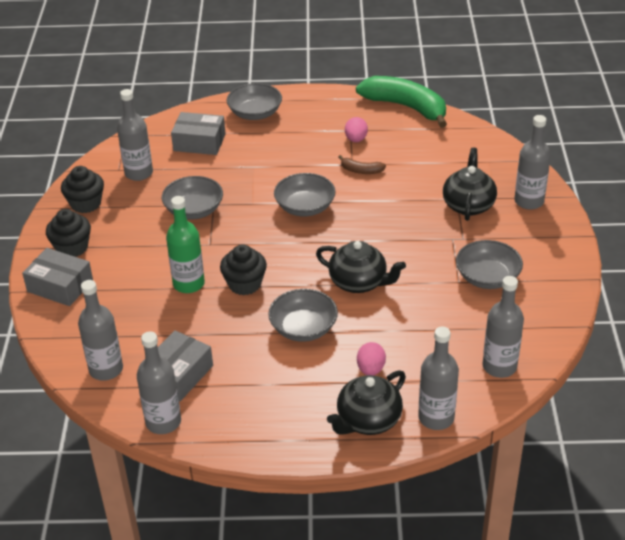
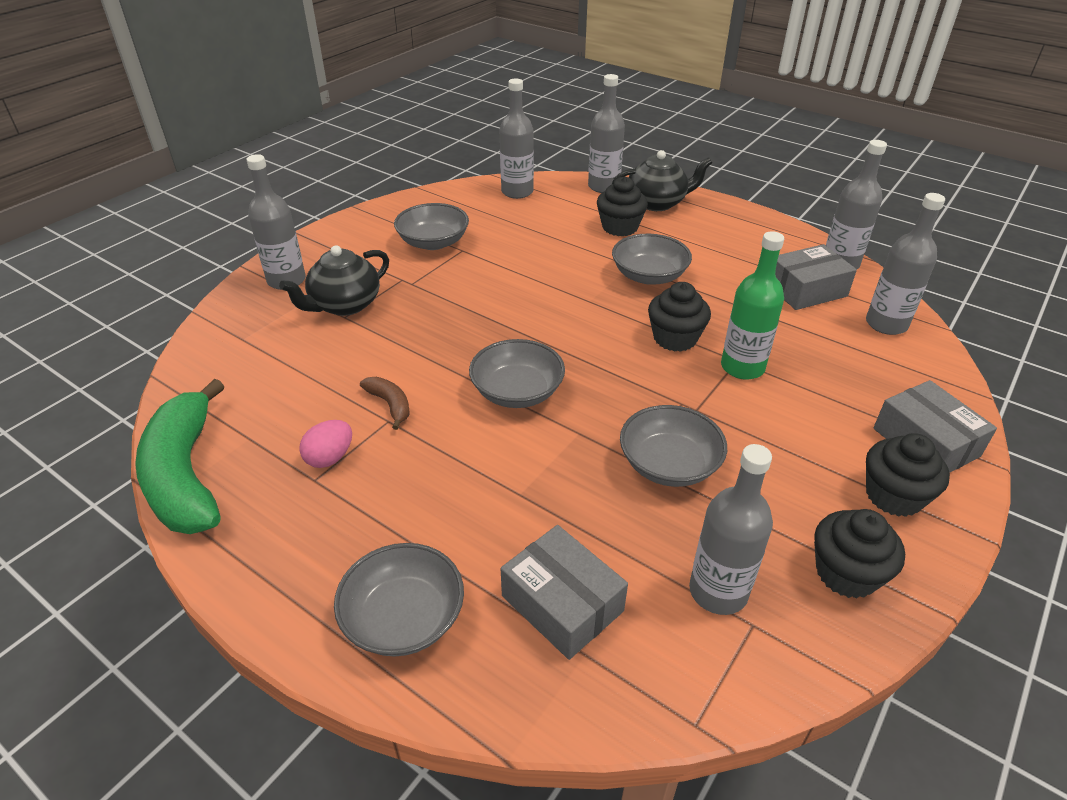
camera: 145 degrees left, 0 degrees up
black teapot [316,241,406,293] -> none
pink egg [357,342,386,376] -> black cupcake [597,176,648,237]

